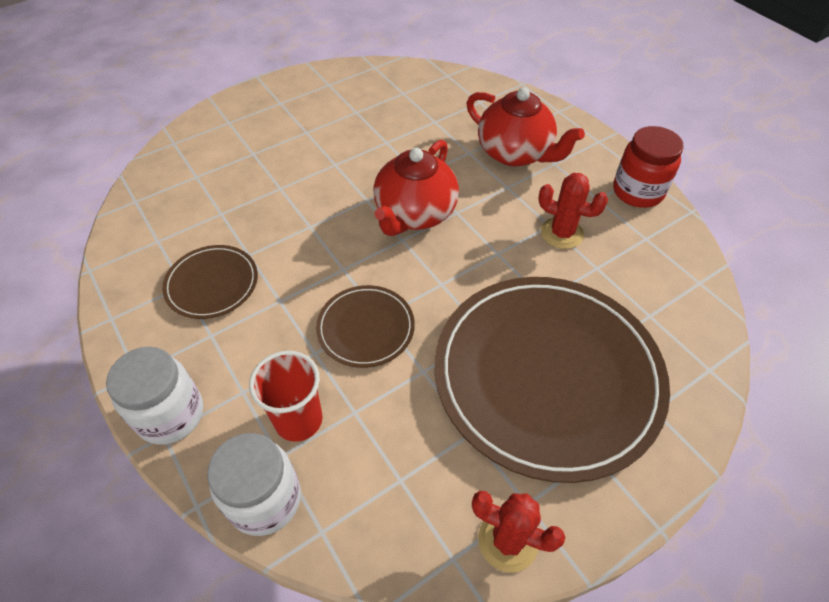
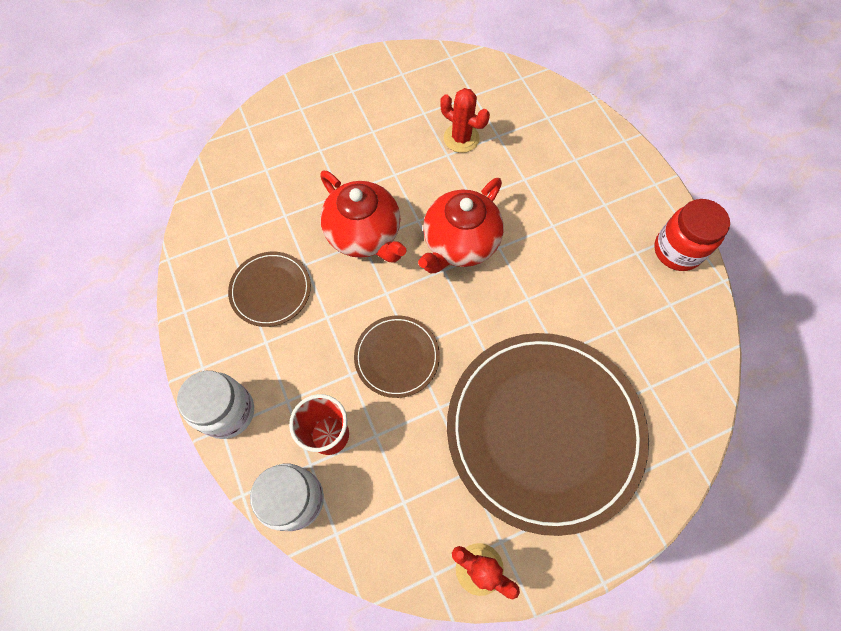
camera: 10 degrees right, 15 degrees up
red teapot [467,87,585,166] -> red teapot moved to [320,171,407,262]
red cactus [538,173,608,249] -> red cactus moved to [440,88,490,153]

